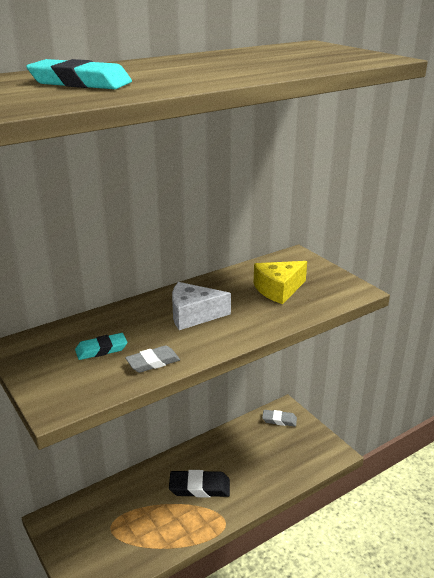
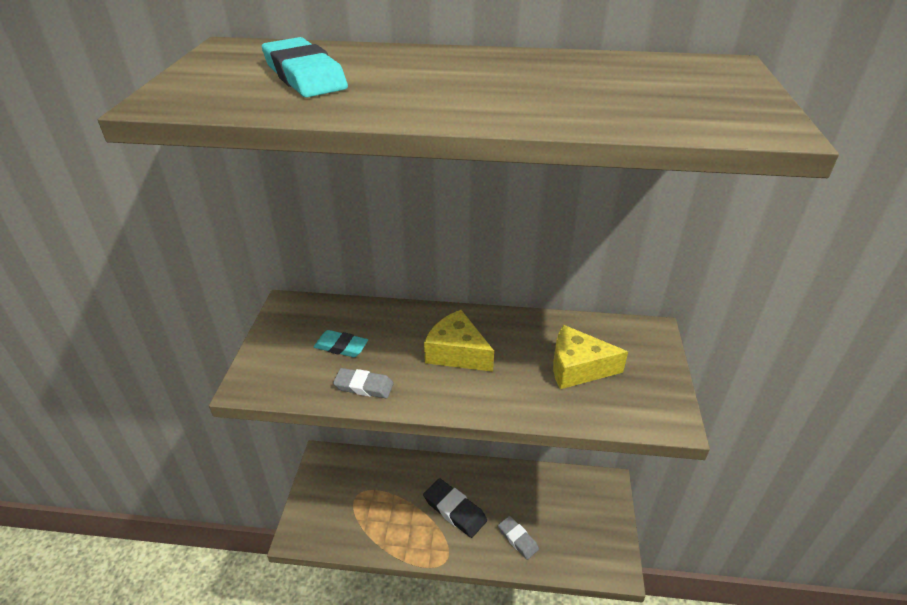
camera: 40 degrees right, 10 degrees up
white cheese [172,282,231,330] -> yellow cheese [424,310,494,372]
grey eraser [262,410,297,427] -> grey eraser moved to [498,516,539,560]

